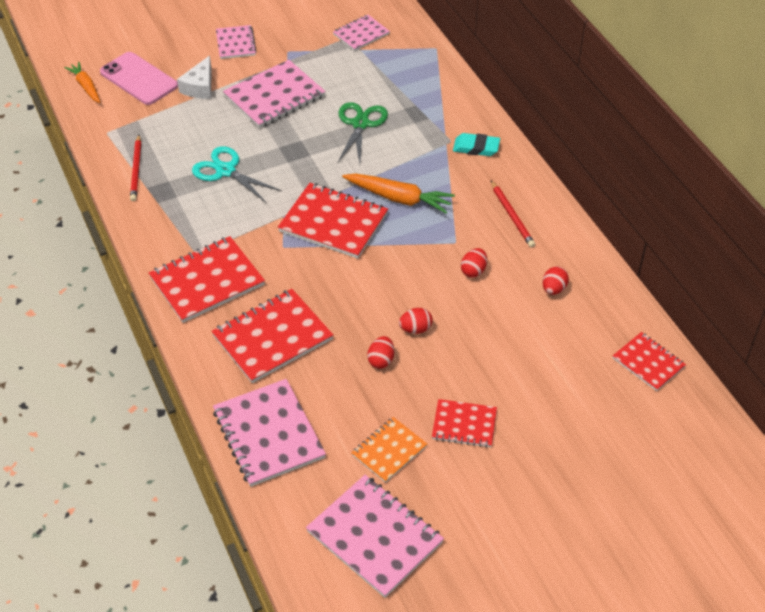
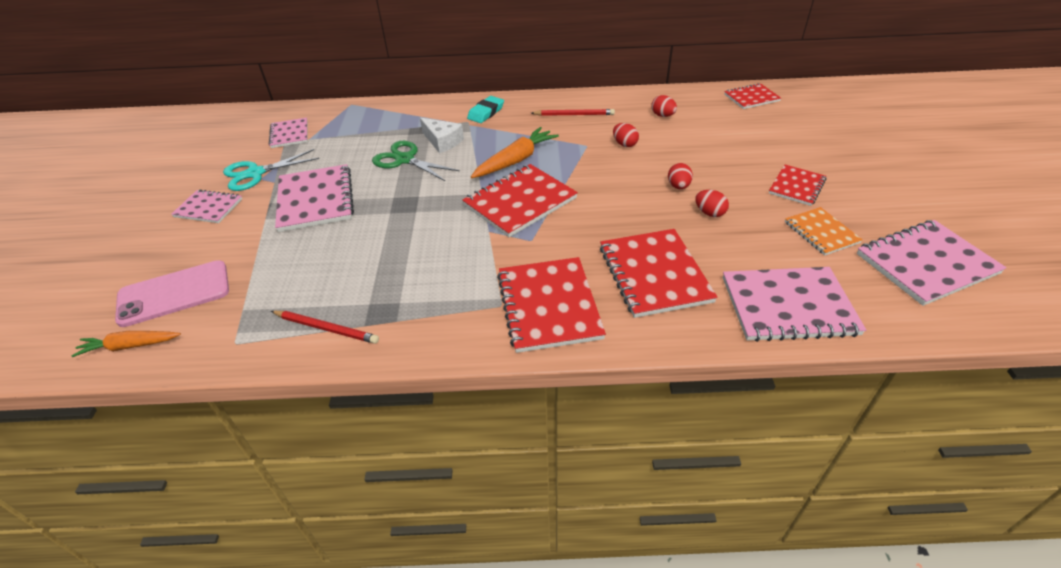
camera: 65 degrees left, 5 degrees down
white cheese [177,56,212,99] -> white cheese moved to [420,118,464,153]
turquoise scissors [192,146,282,203] -> turquoise scissors moved to [223,149,319,191]

